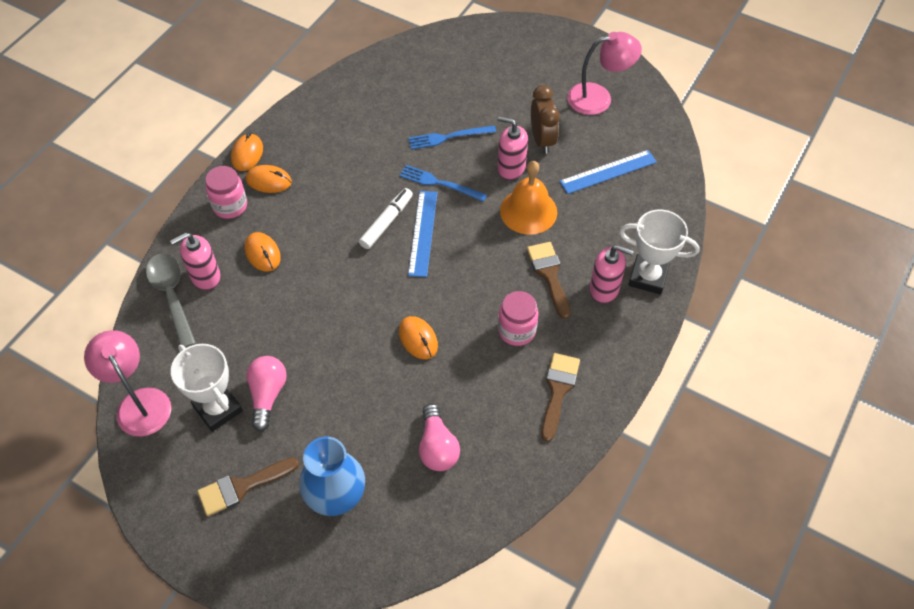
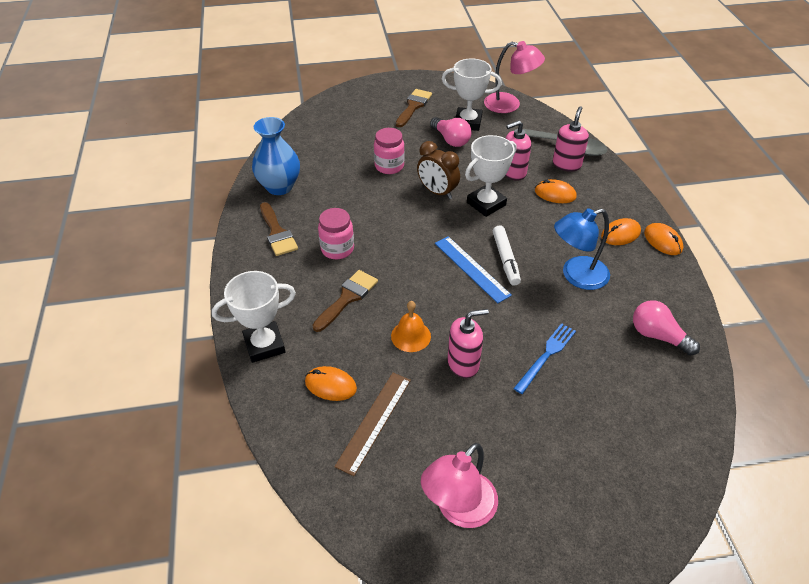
camera: 140 degrees right, 10 degrees down
pink jar [205,166,247,219] -> pink jar moved to [374,128,405,174]
blue vase [299,437,365,516] -> blue vase moved to [252,117,300,195]
blue fork [399,165,487,202] -> none
orange mouse [399,316,438,359] -> orange mouse moved to [305,366,357,401]
pink light bulb [419,404,460,471] -> pink light bulb moved to [633,300,700,356]
orange bell [500,161,557,235] -> orange bell [391,301,431,352], size x0.66
brown brush [527,242,571,319] -> brown brush turned 90 degrees counterclockwise [312,270,378,332]
brown clock [531,85,560,154] -> brown clock moved to [417,141,460,199]
blue ruler [559,150,657,194] -> brown ruler [334,373,411,476]
pink soap dispenser [590,245,634,304] -> pink soap dispenser moved to [505,121,531,181]
none -> white trophy [465,135,516,217]
none -> blue lamp [554,208,610,290]

